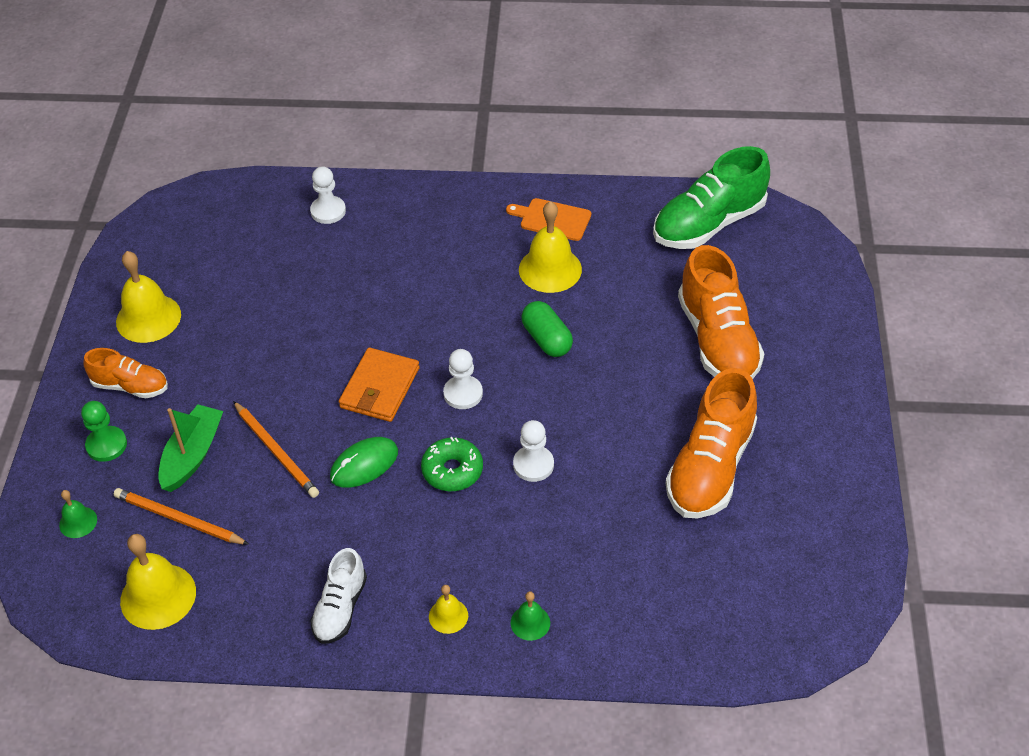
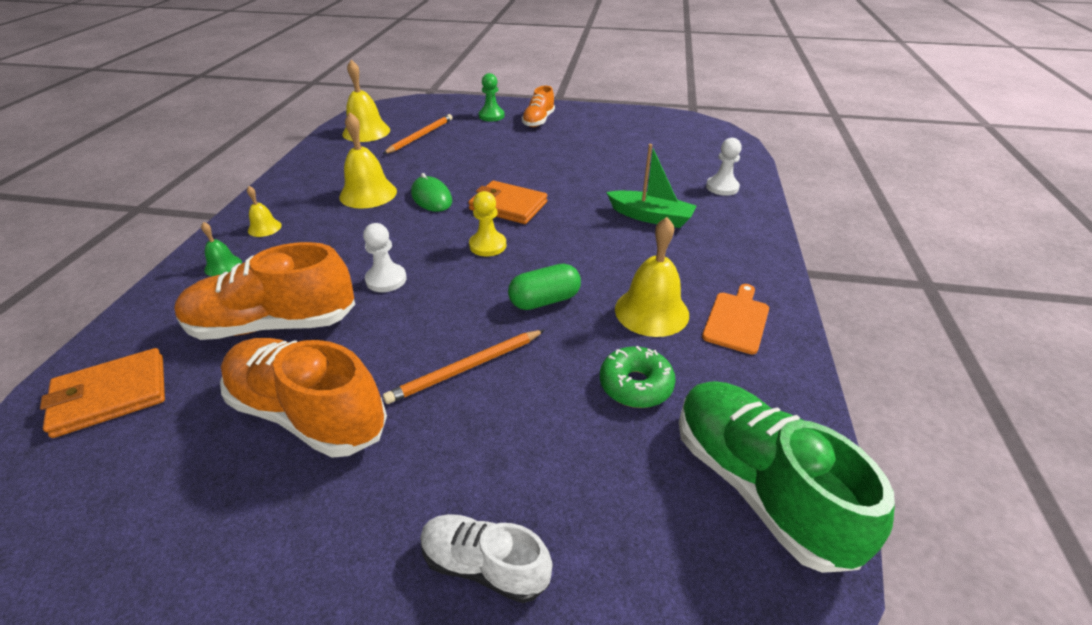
camera: 95 degrees right, 10 degrees down
green bell [59,490,97,538] -> none
yellow bell [116,251,181,343] -> yellow bell moved to [339,112,397,209]
green boat [158,404,223,492] -> green boat moved to [606,144,697,228]
orange pencil [233,401,319,498] -> orange pencil moved to [383,330,545,404]
white shoe [310,548,367,644] -> white shoe moved to [420,514,552,603]
green donut [421,437,483,491] -> green donut moved to [600,346,676,408]
white pawn [443,349,483,409] -> yellow pawn [469,191,506,256]
orange shoe [678,245,764,379] -> orange shoe moved to [175,242,355,340]
none -> orange wallet [40,348,165,438]

